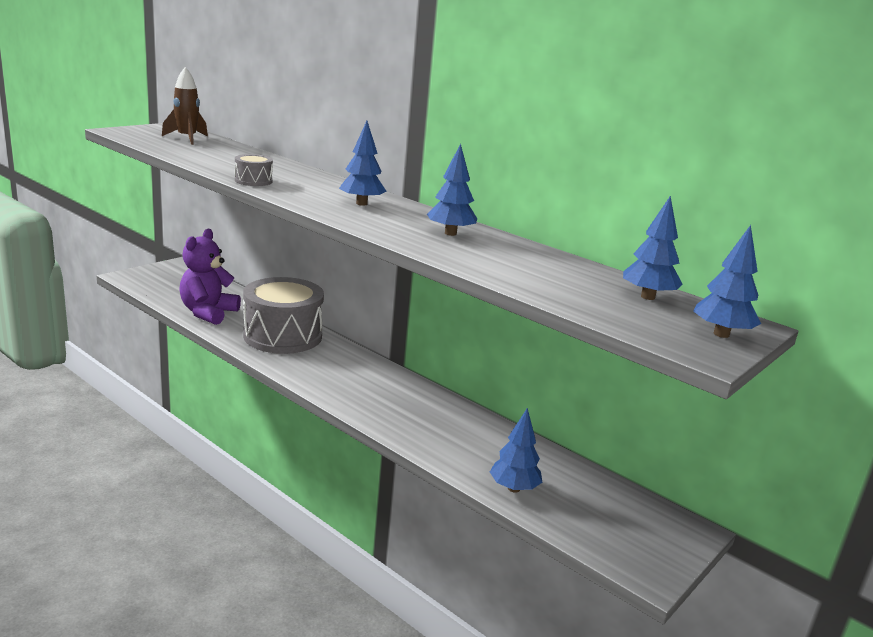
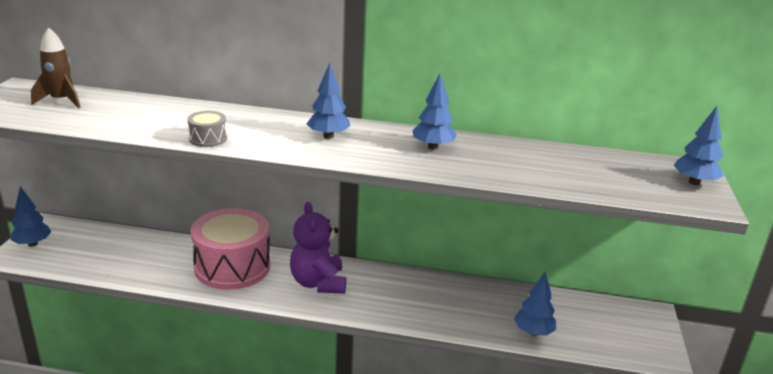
camera: 30 degrees left, 5 degrees up
purple teddy bear [179,229,241,325] -> purple teddy bear moved to [290,202,346,294]
grey drum [243,277,324,354] -> pink drum [190,208,270,290]
blue tree [623,196,683,300] -> blue tree moved to [10,186,52,247]

